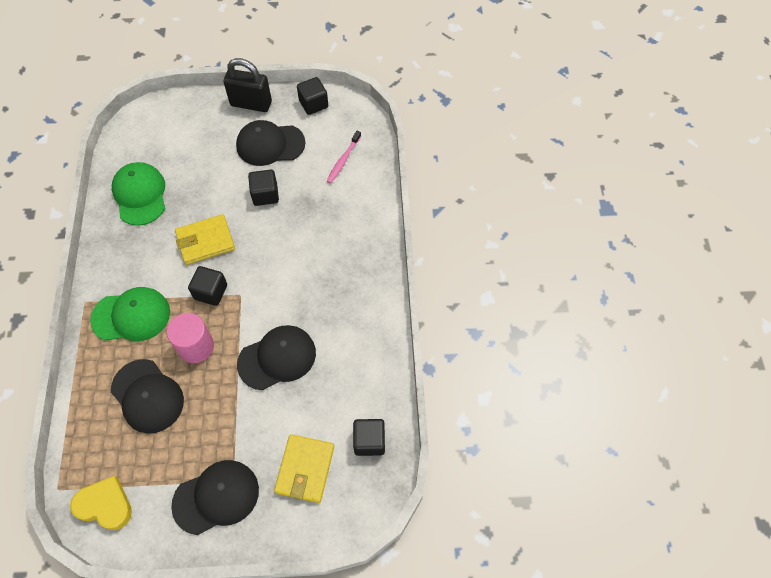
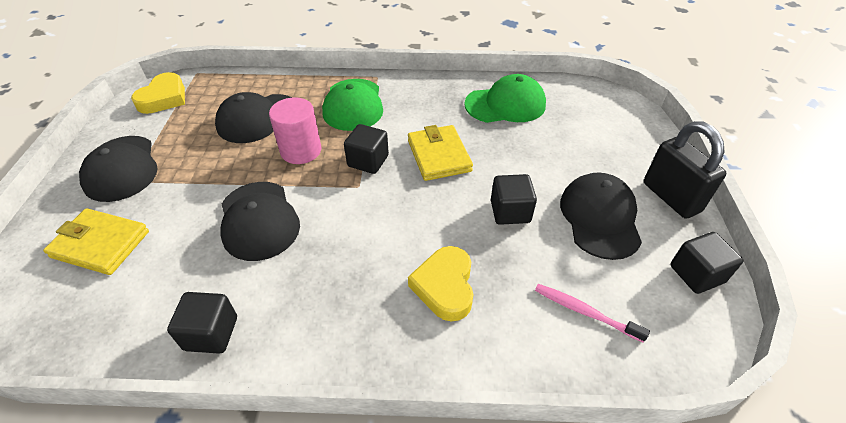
camera: 95 degrees right, 15 degrees down
black padlock [224,58,272,112] -> black padlock turned 45 degrees counterclockwise [644,121,726,219]
black cube [353,419,385,456] -> black cube moved to [167,292,237,354]
none -> yellow heart [408,246,473,322]

